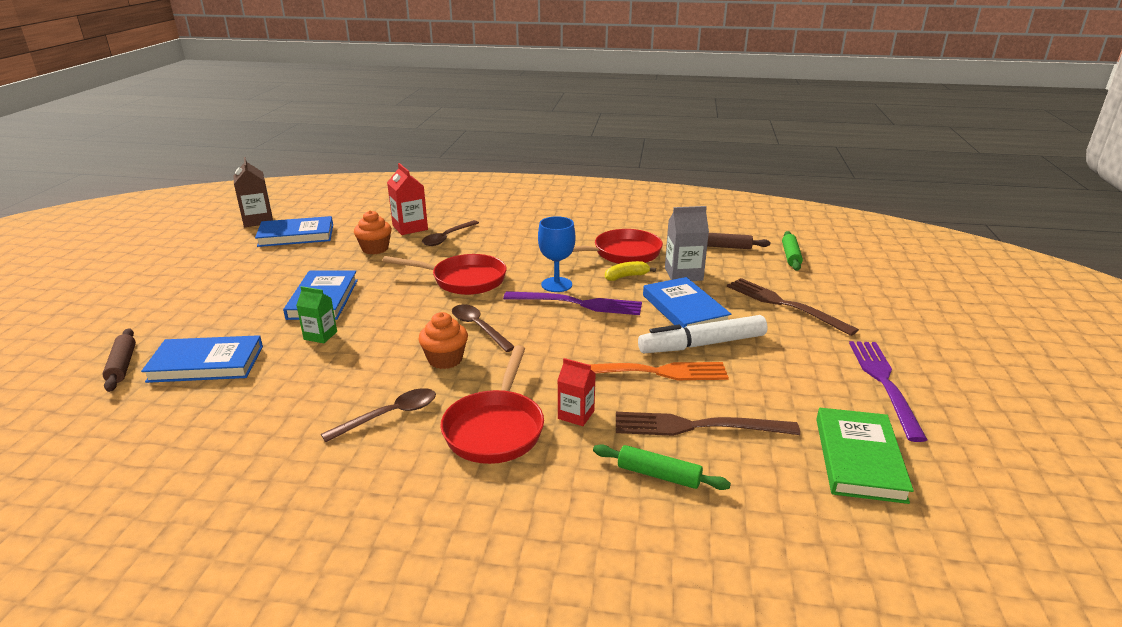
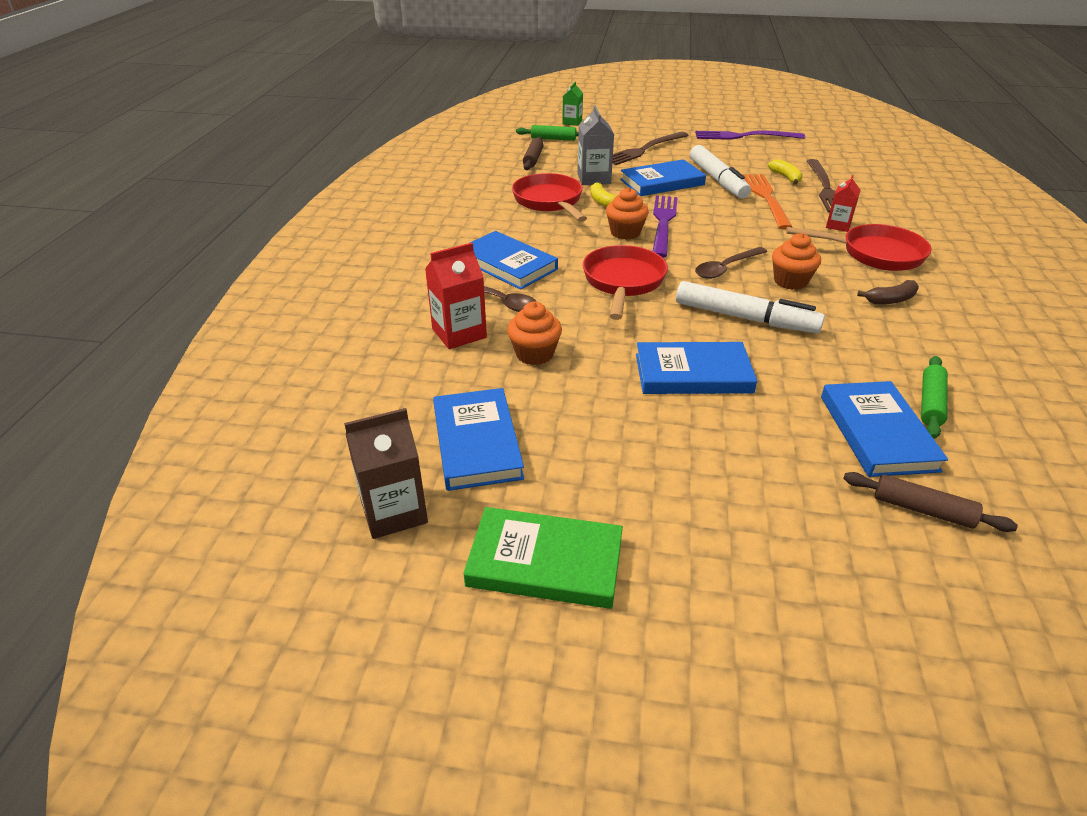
camera: 90 degrees left, 10 degrees up
brown rolling pin [102,328,136,392] -> brown rolling pin turned 45 degrees clockwise [843,472,1018,532]
green carton [296,286,337,343] -> green carton moved to [562,82,583,126]
brown spoon [321,388,436,442] -> brown banana [857,280,919,305]
blue goblet [538,216,576,292] -> orange cupcake [606,188,649,240]
green rolling pin [593,444,731,490] -> green rolling pin moved to [921,356,948,439]
green book [816,408,914,504] -> green book moved to [463,507,623,609]
none -> blue book [470,231,558,290]
none -> white marker [676,281,825,333]
none -> yellow banana [768,159,803,184]

